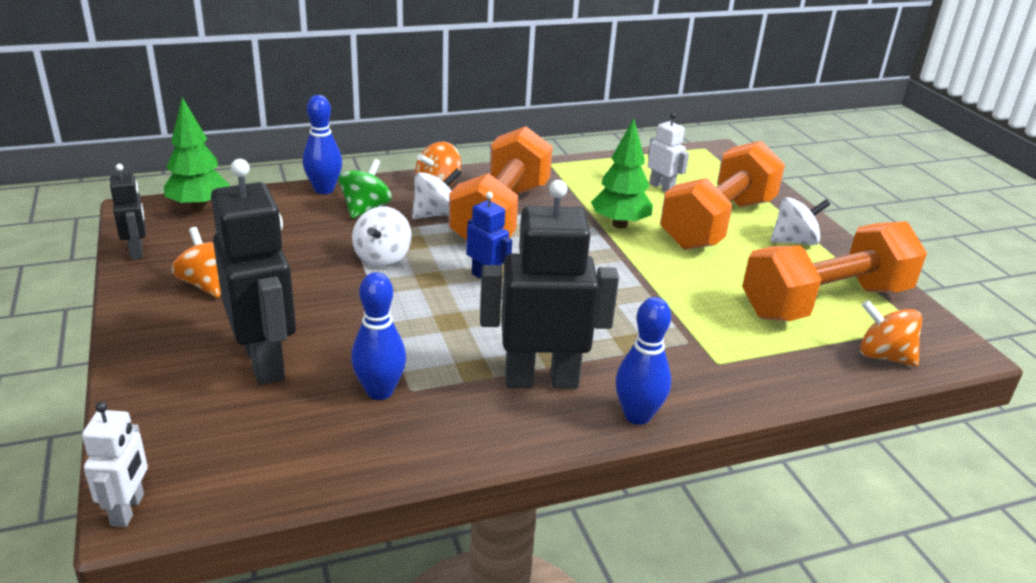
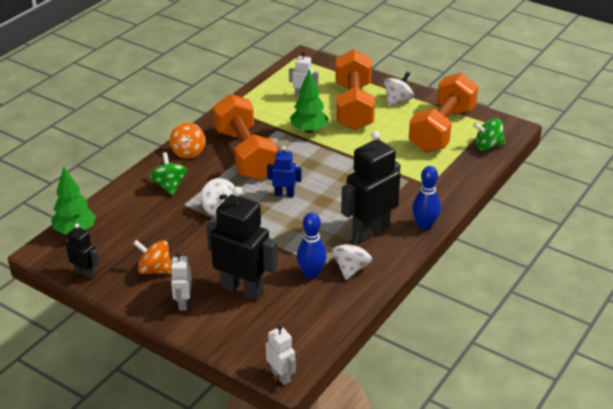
camera: 35 degrees left, 5 degrees up
blue bowling pin [303,95,342,194] -> none
white spinning top [412,168,461,219] -> white spinning top moved to [332,232,372,280]
orange spinning top [860,300,922,367] -> green spinning top [473,118,505,150]
none -> white robot [170,252,191,311]

